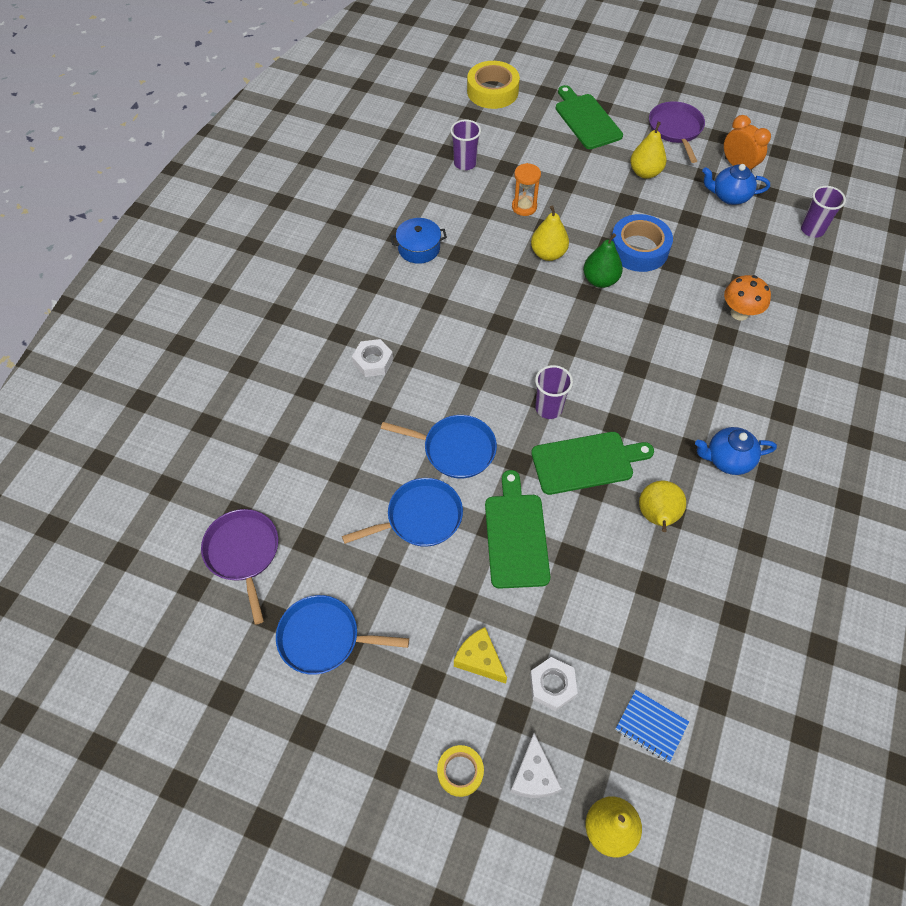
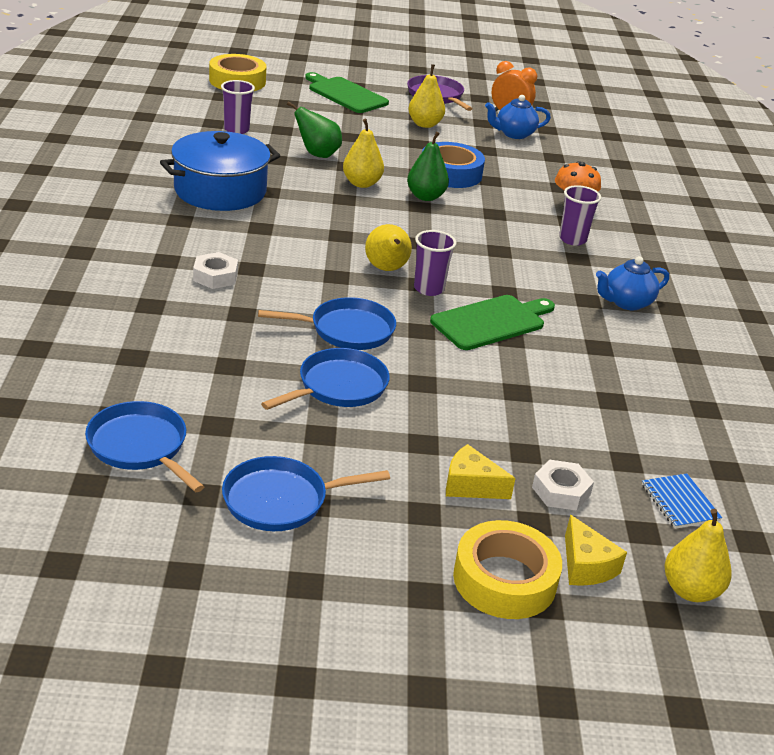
camera: 25 degrees left, 25 degrees down
purple pan [201,509,278,625] -> blue pan [85,401,204,492]
blue pot [390,218,447,264] -> blue pot [160,131,280,211], size x1.88
yellow tape [437,745,484,797] -> yellow tape [453,520,562,619], size x1.81
green cutting board [485,470,550,589] -> none
white cheese [510,733,562,798] -> yellow cheese [565,515,627,586]
orange hourglass [512,163,541,216] -> green pear [287,101,342,158]
blue notebook [615,690,689,763] -> blue notebook turned 60 degrees clockwise [642,473,722,529]
yellow pear [639,481,686,532] -> yellow pear moved to [365,224,412,271]
purple cup [801,186,846,238] -> purple cup moved to [559,185,601,246]

